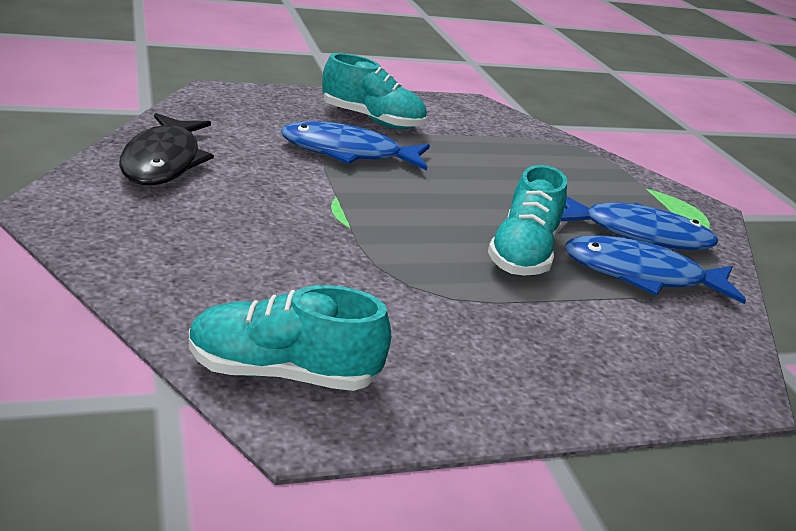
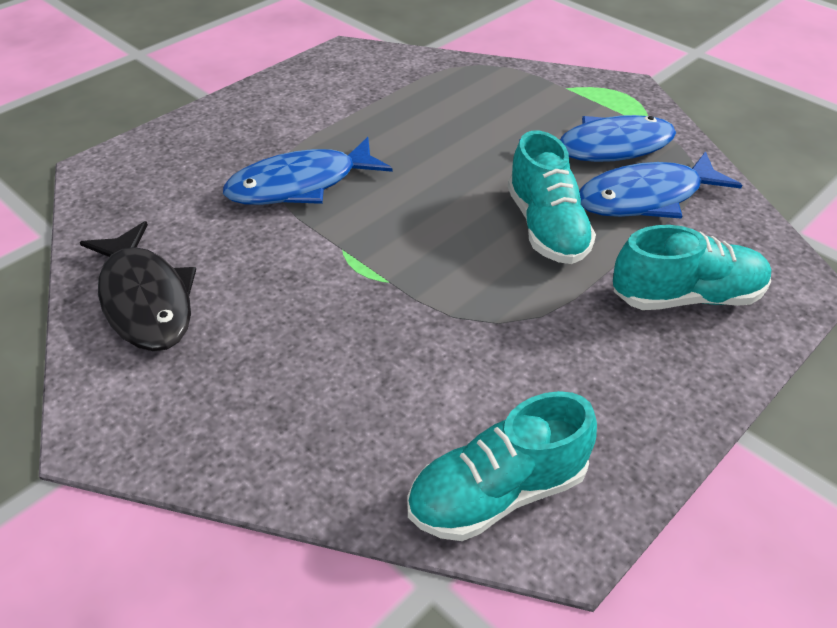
camera: 25 degrees left, 15 degrees up
turquoise shoe [322,53,427,129] -> turquoise shoe moved to [613,225,771,310]

